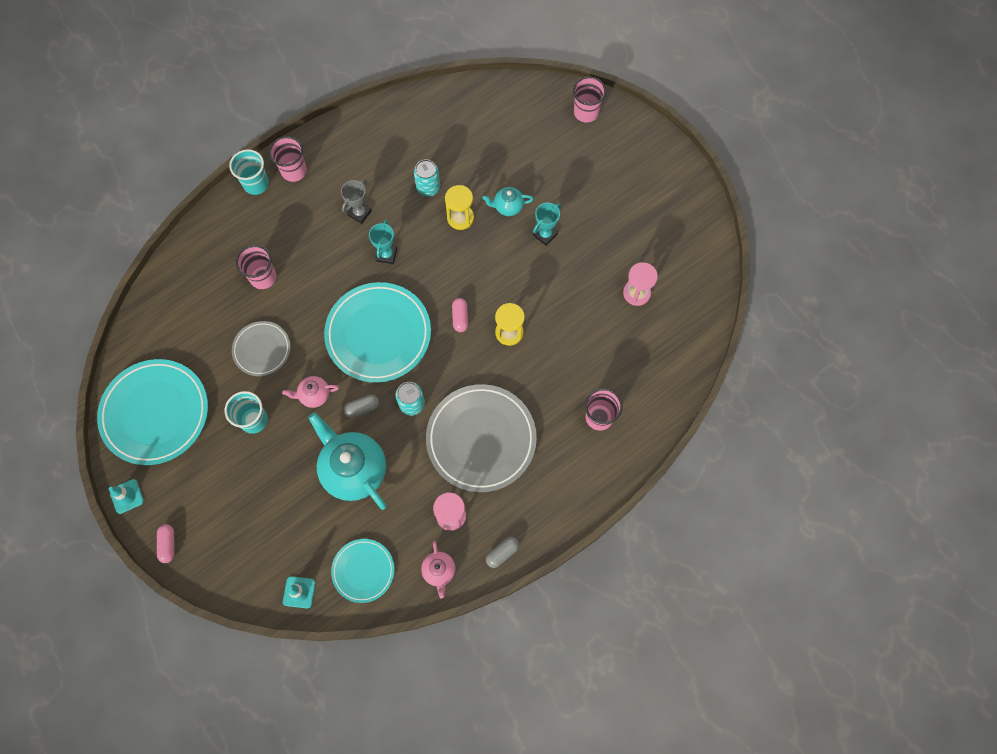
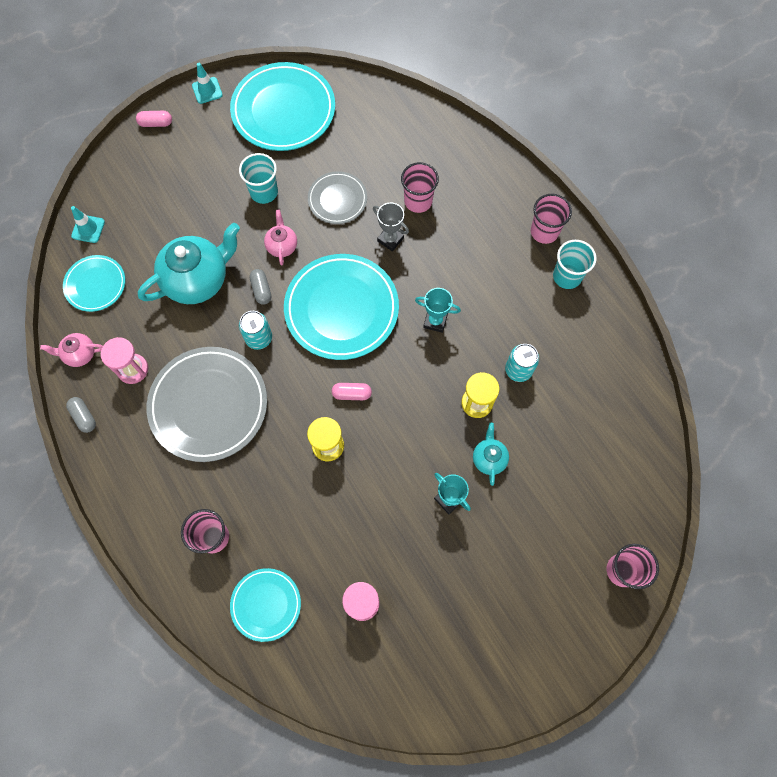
camera: 95 degrees right, 0 degrees up
turquoise cup [229,149,269,195] -> turquoise cup moved to [553,240,596,289]
grey trophy [341,179,372,224] -> grey trophy moved to [373,202,409,251]
none -> turquoise plate [230,568,301,642]

